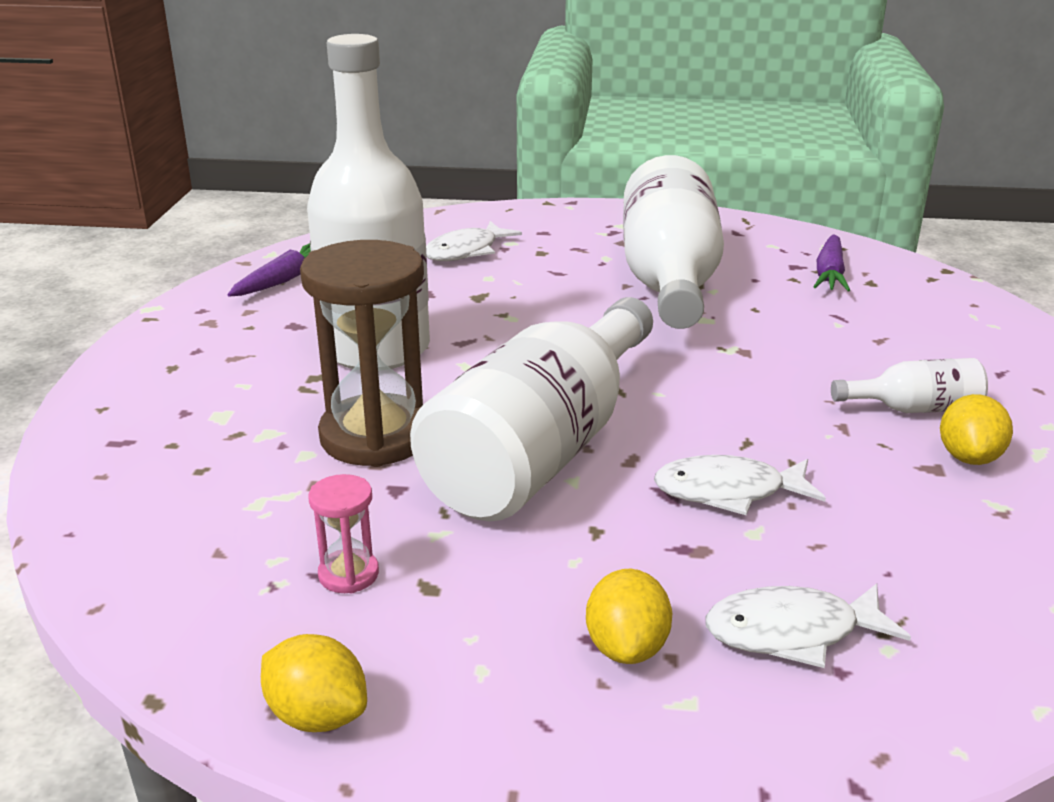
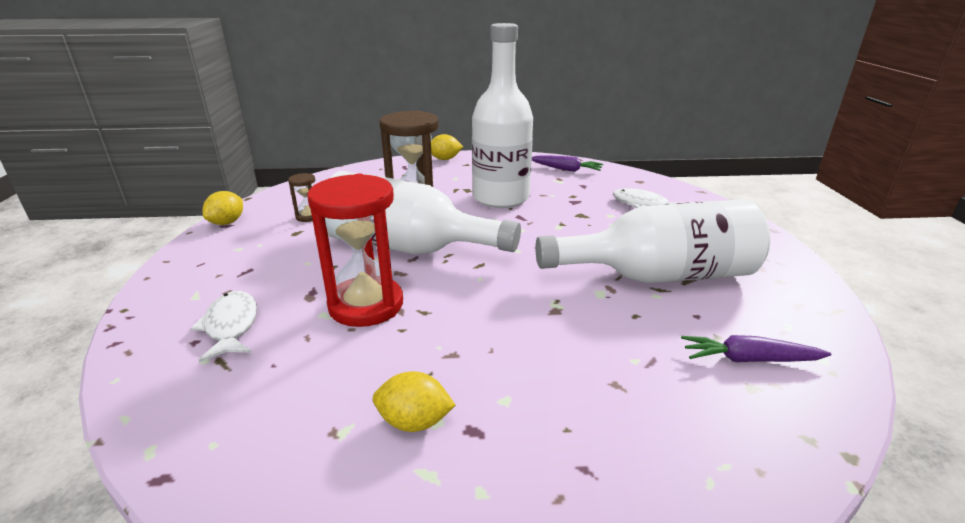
camera: 80 degrees right, 0 degrees up
pink hourglass [308,474,379,593] -> brown hourglass [288,173,315,222]
yellow lemon [586,569,673,664] -> yellow lemon moved to [431,134,463,160]
white fish [654,455,826,515] -> red hourglass [307,174,403,327]
white bottle [831,358,988,413] -> none

